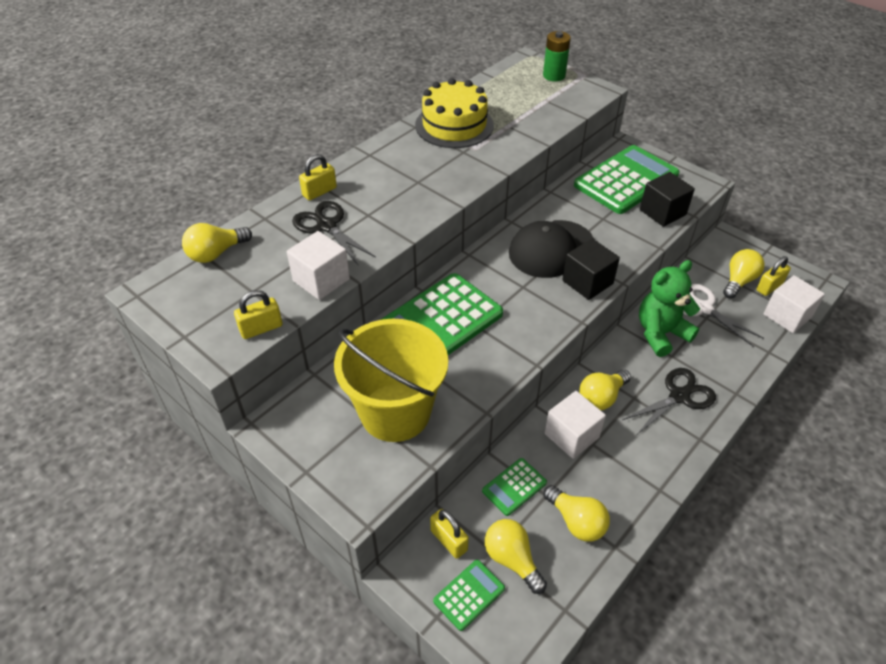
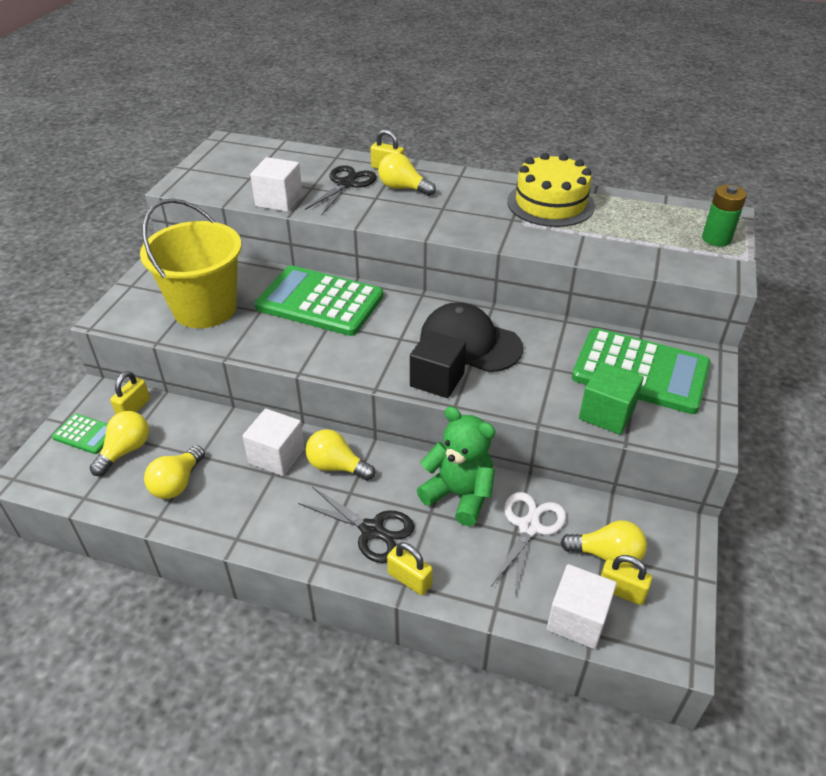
camera: 65 degrees right, 5 degrees down
yellow light bulb [182,223,252,263] -> yellow light bulb moved to [378,153,436,196]
yellow padlock [234,290,283,339] -> yellow padlock moved to [387,542,433,595]
green calculator [482,458,547,516] -> none
black cube [640,172,695,227] -> green cube [579,362,644,435]

